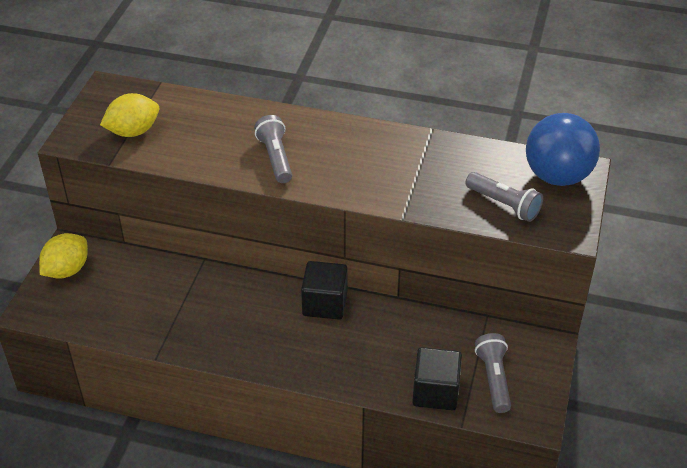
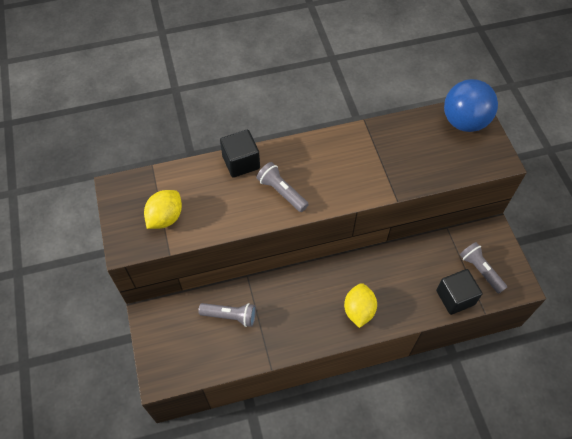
camera: 30 degrees left, 15 degrees up
yellow lemon [39,233,88,279] -> yellow lemon moved to [344,283,377,328]
black cube [301,261,348,320] -> black cube moved to [220,130,260,178]
grey flashlight [465,172,543,222] -> grey flashlight moved to [198,303,256,327]

